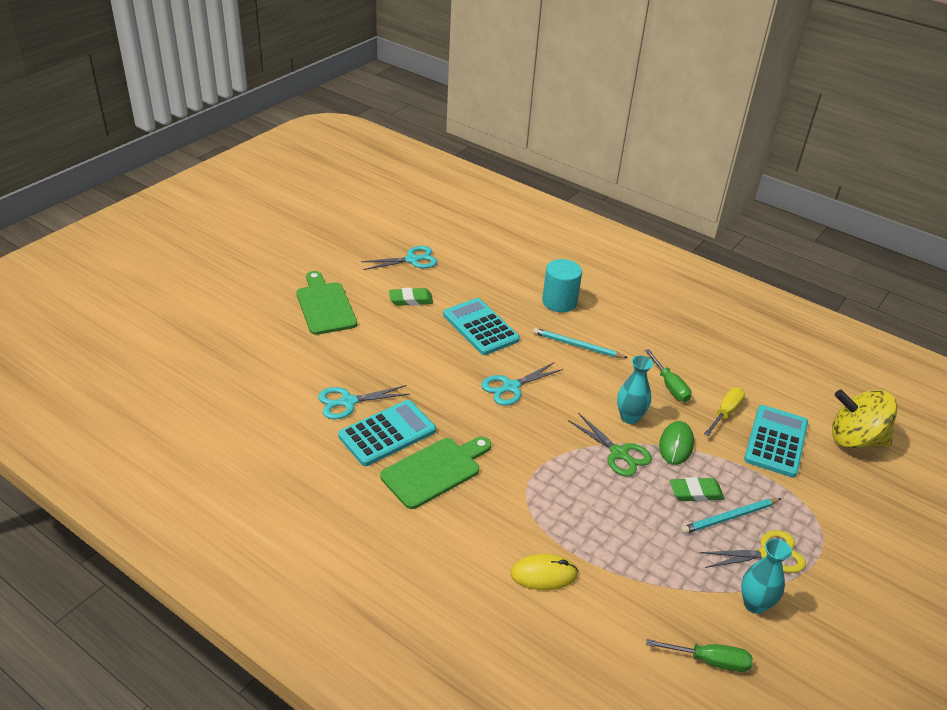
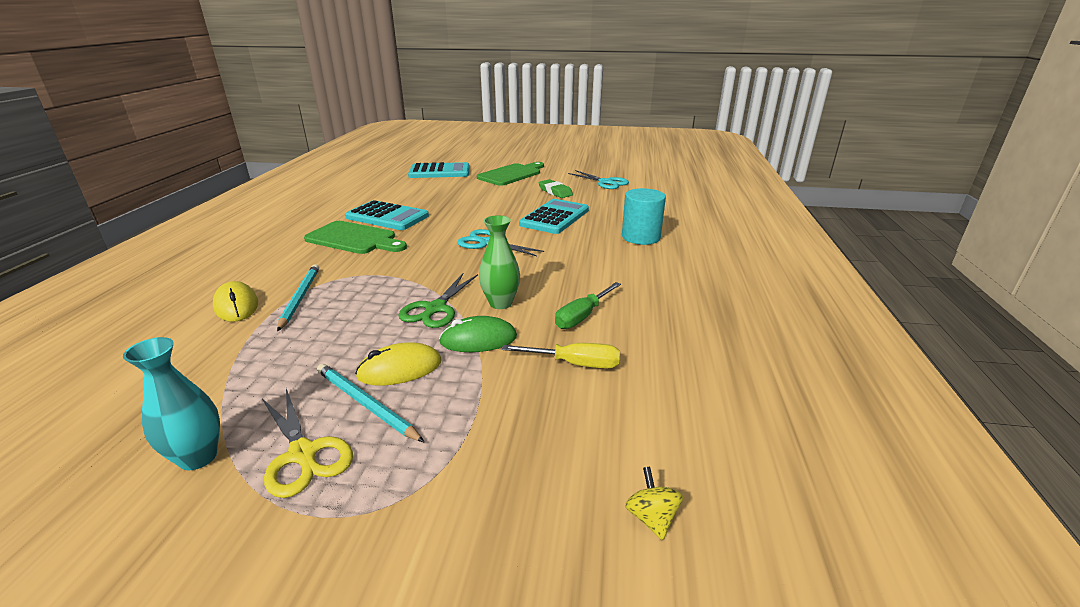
camera: 65 degrees right, 10 degrees down
turquoise scissors [318,385,410,419] -> none
turquoise pencil [533,328,628,358] -> turquoise pencil moved to [277,264,319,331]
turquoise vase [617,356,653,424] -> green vase [479,215,520,309]
green screwdriver [646,639,753,672] -> none
green eraser [670,477,725,502] -> yellow mouse [355,342,441,386]
turquoise calculator [744,405,808,477] -> turquoise calculator moved to [408,162,470,178]
yellow spinning top [832,390,898,448] -> yellow spinning top [625,467,683,540], size x0.40

